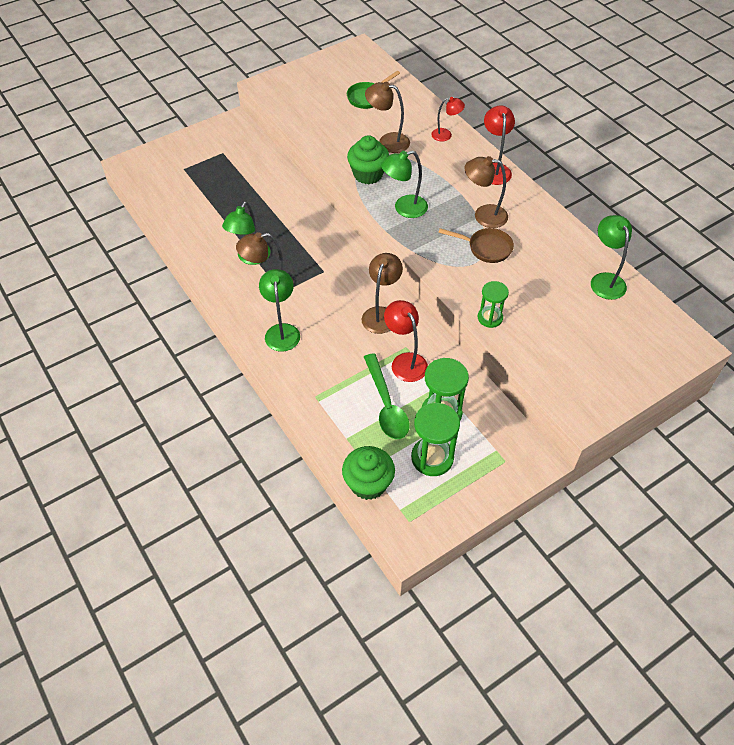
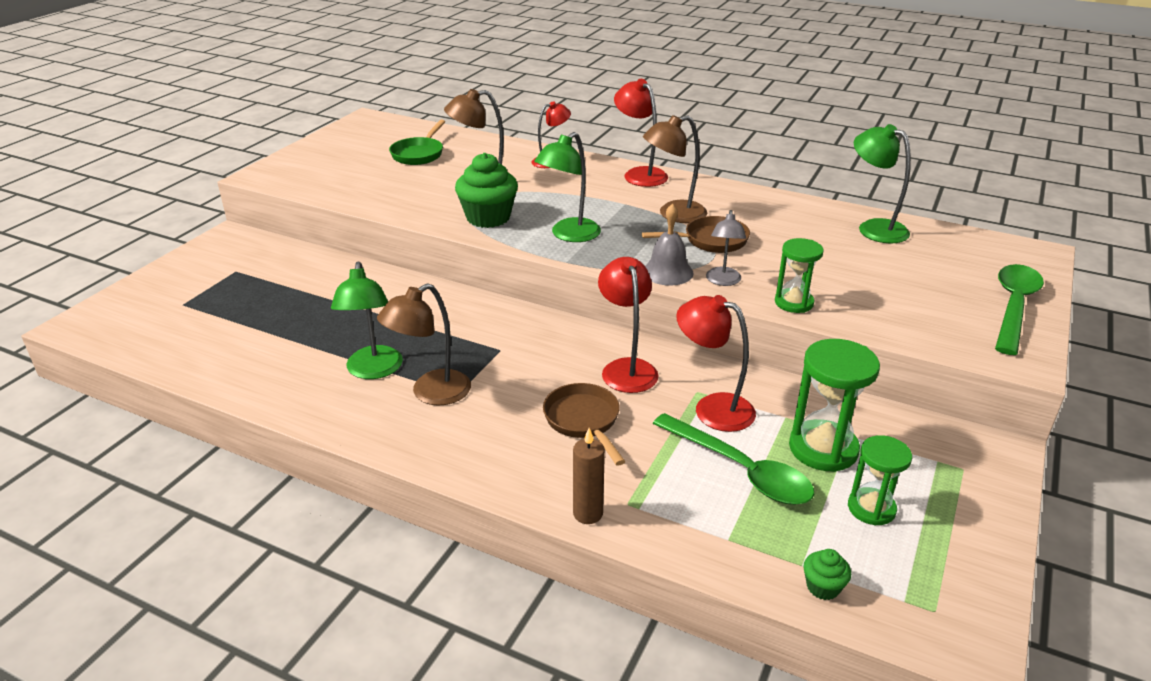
camera: 30 degrees left, 20 degrees down
green lamp [259,269,300,352] -> none
green cupcake [342,446,395,500] -> green cupcake [803,549,851,600], size x0.48
brown lamp [362,253,403,334] -> red lamp [598,257,659,393]
green hourglass [411,403,460,476] -> green hourglass [848,435,912,526], size x0.64
none -> brown pan [543,383,626,466]
none -> brown candle [573,428,605,524]
none -> grey bell [645,203,694,286]
none -> grey lamp [706,210,746,286]
none -> green spoon [995,264,1044,355]

